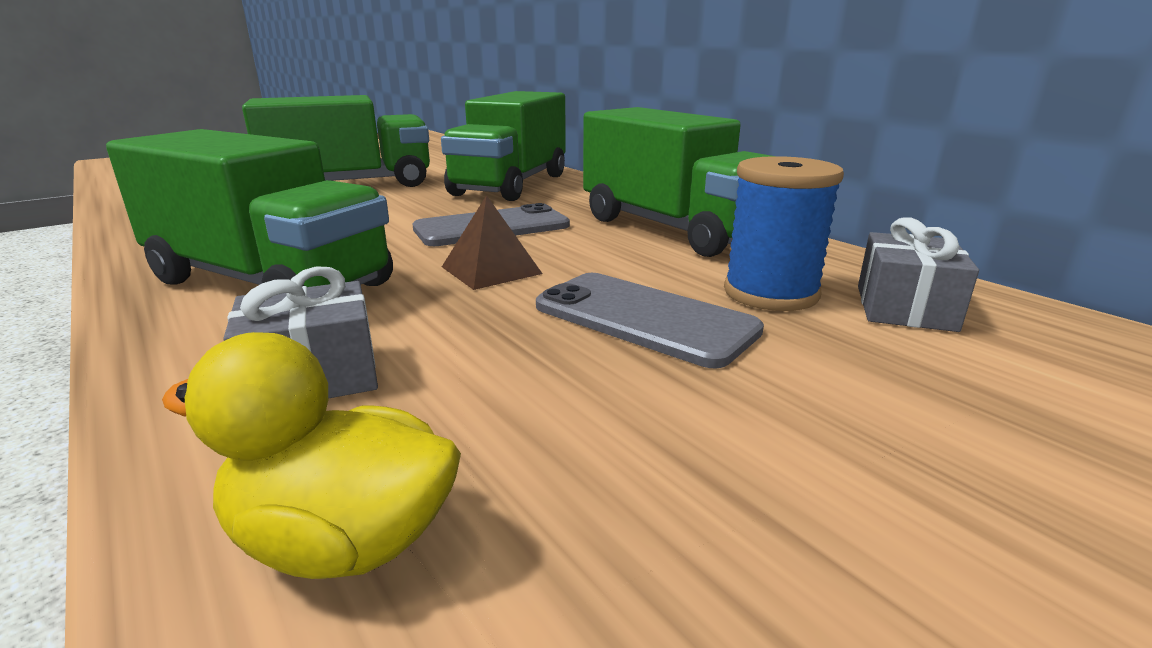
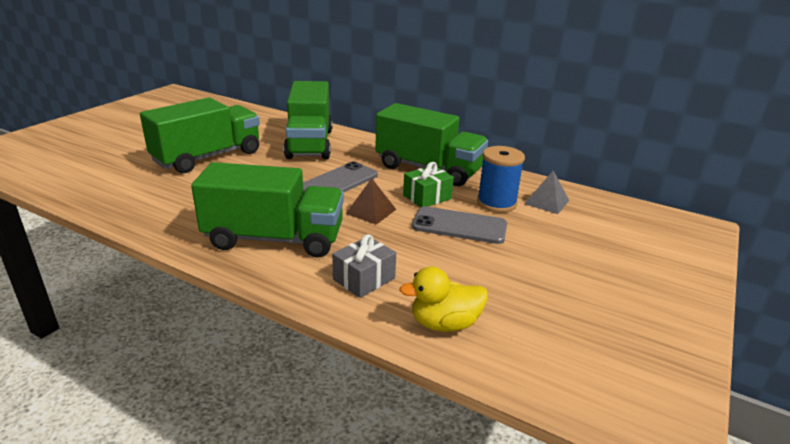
camera: 25 degrees left, 5 degrees up
grey gift [858,217,979,332] -> grey pyramid [524,171,569,214]
none -> green gift [403,162,454,207]

